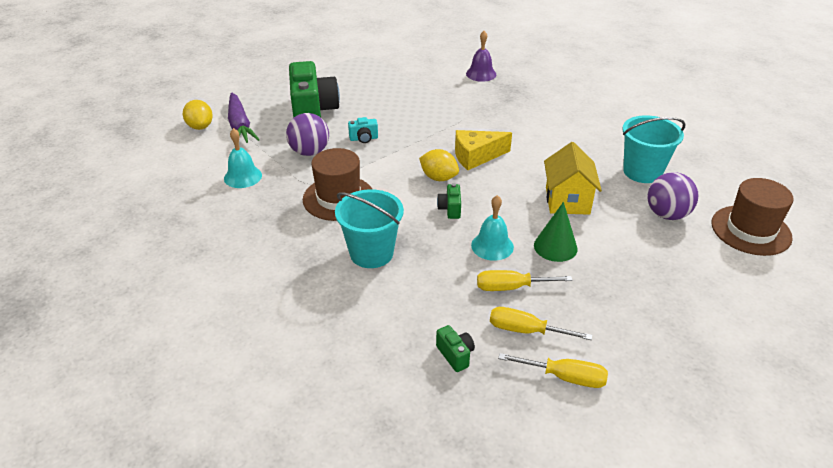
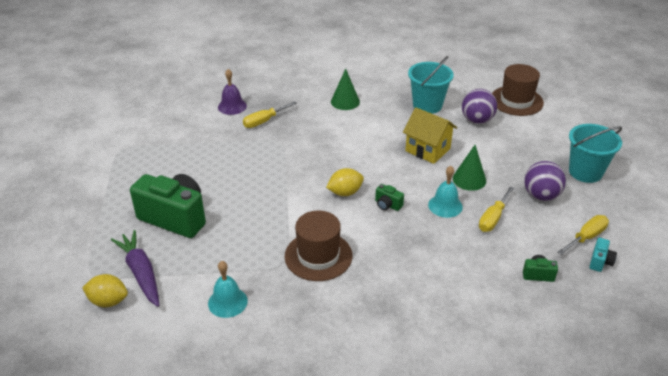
camera: 55 degrees left, 0 degrees up
purple carrot [228,93,260,143] -> purple carrot turned 135 degrees counterclockwise [111,230,159,307]
purple ball [286,113,329,156] -> purple ball moved to [524,161,566,201]
turquoise bucket [335,189,404,268] -> turquoise bucket moved to [569,124,622,183]
turquoise camera [348,117,378,143] -> turquoise camera moved to [590,238,617,272]
yellow cheese [455,130,512,170] -> none
yellow screwdriver [490,307,592,340] -> yellow screwdriver moved to [243,101,297,128]
none -> green cone [331,69,360,110]

